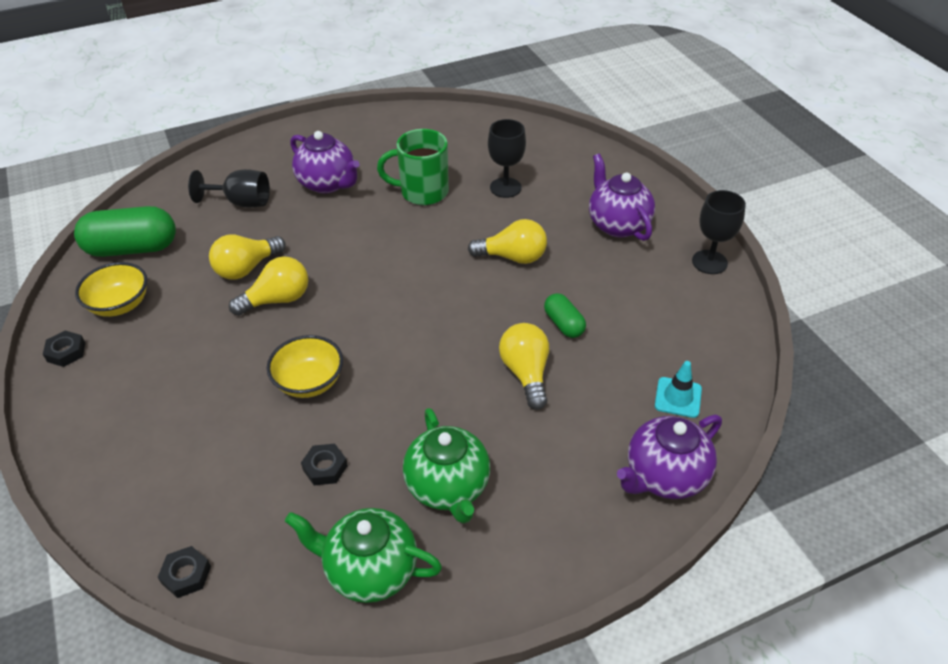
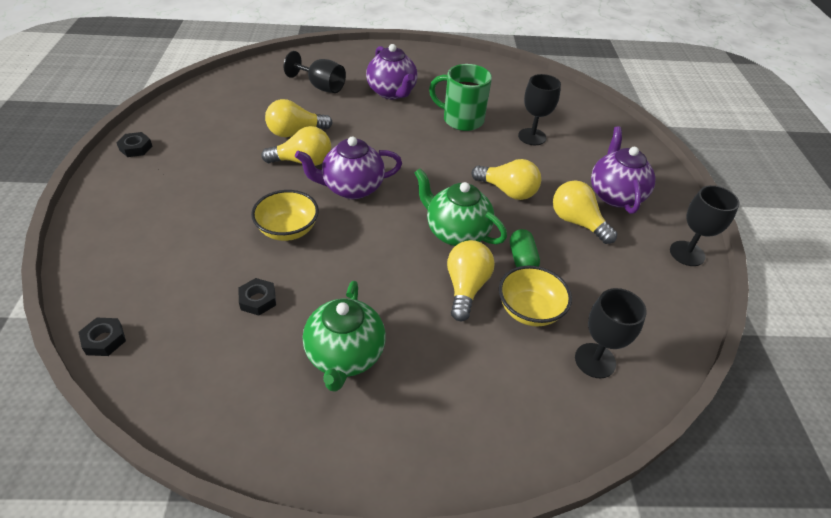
camera: 20 degrees right, 0 degrees up
green capsule [74,206,176,257] -> none
yellow bowl [75,262,147,317] -> yellow bowl moved to [499,266,572,327]
green teapot [285,508,442,603] -> green teapot moved to [414,168,507,246]
purple teapot [617,415,722,499] -> purple teapot moved to [295,137,402,199]
turquoise traffic cone [655,361,702,418] -> black goblet [575,288,647,378]
none -> yellow light bulb [553,181,617,244]

